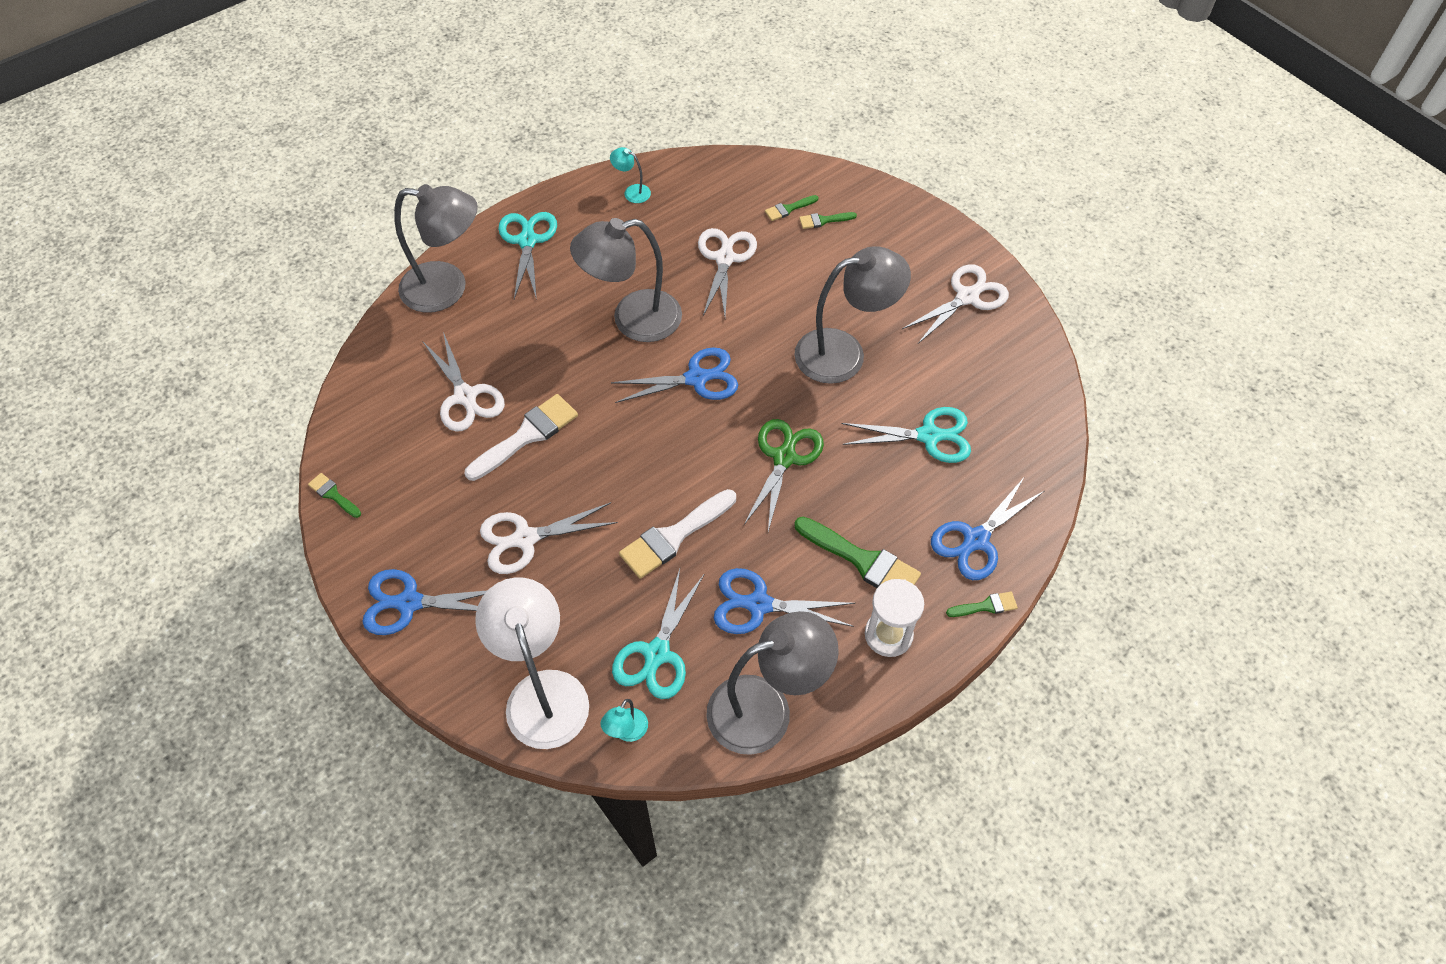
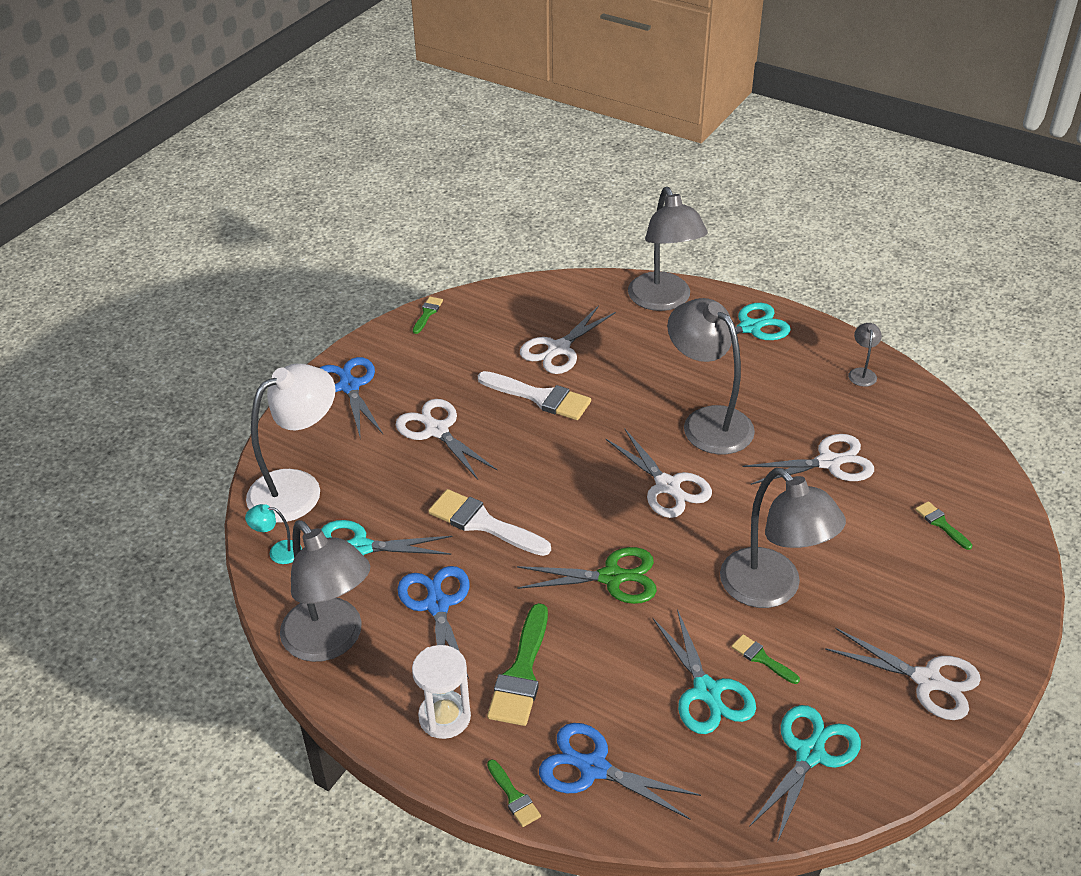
camera: 70 degrees right, 15 degrees down
turquoise lamp [610,147,651,203] -> grey lamp [848,323,882,387]
blue scissors [611,347,738,403] -> white scissors [606,429,712,518]
green brush [765,195,819,221] -> green brush moved to [731,634,800,684]
none -> turquoise scissors [749,705,861,843]

